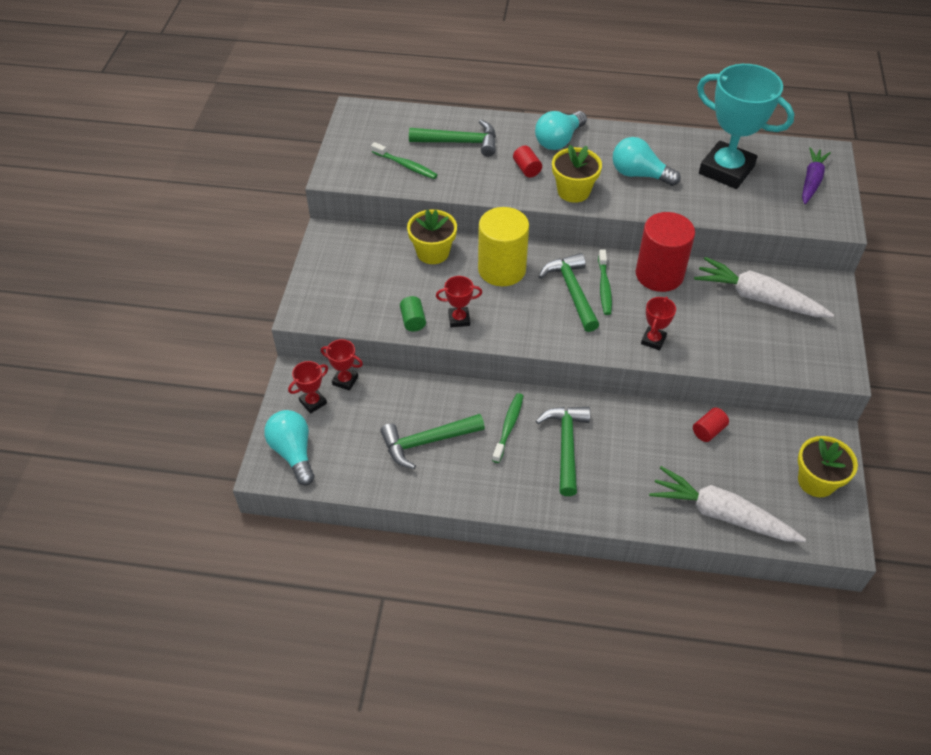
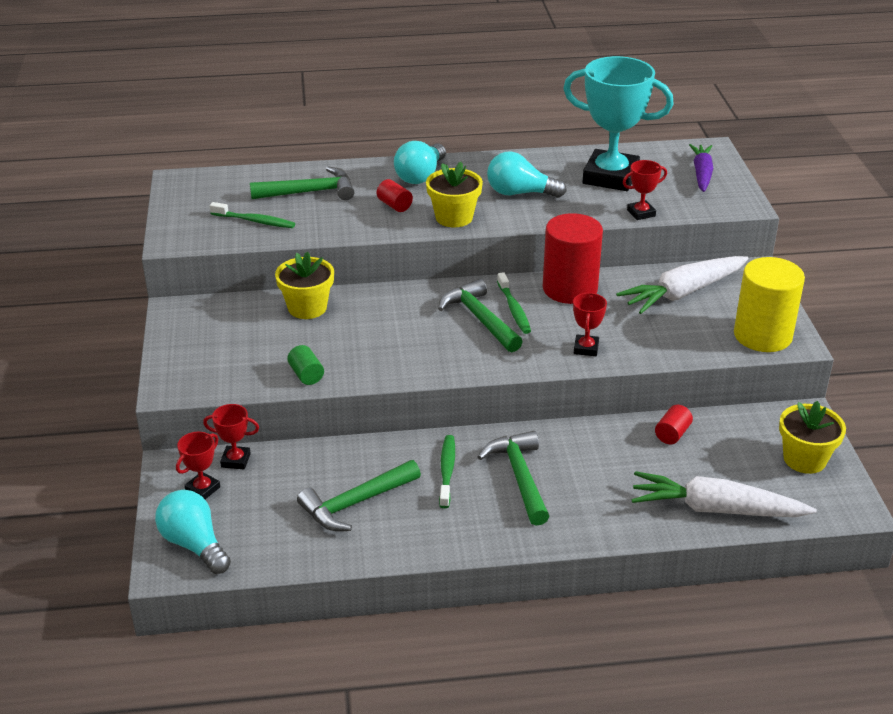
camera: 15 degrees left, 15 degrees down
red trophy [436,276,482,327] -> red trophy moved to [623,160,667,220]
yellow cylinder [478,207,529,286] -> yellow cylinder moved to [734,257,805,352]
white carrot [694,257,834,317] -> white carrot turned 45 degrees counterclockwise [616,256,748,314]

